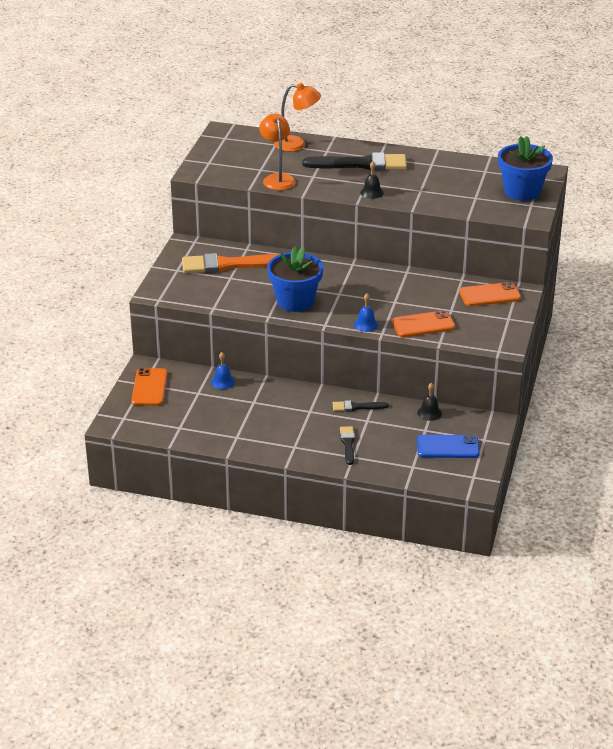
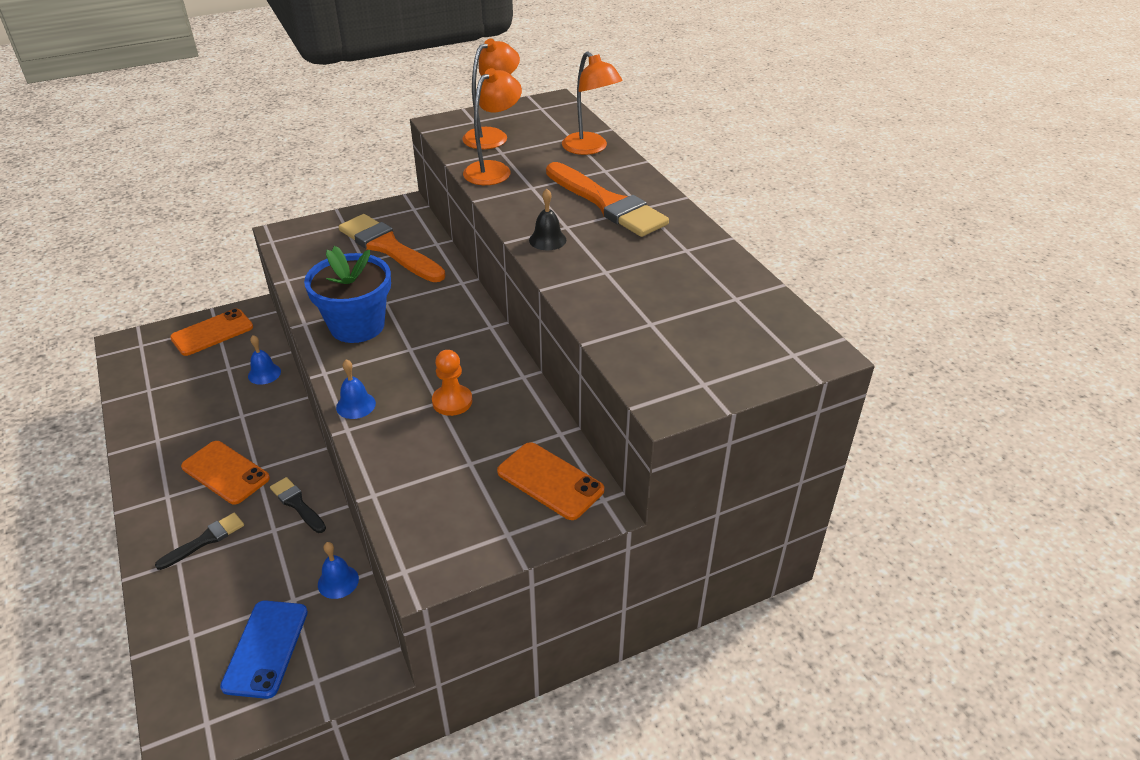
camera: 50 degrees right, 5 degrees up
black brush [303,152,407,171] -> orange brush [546,162,669,237]
orange phone [392,310,455,337] -> orange phone moved to [181,441,270,505]
black bell [417,383,442,421] -> blue bell [318,542,359,599]
blue phone [417,435,480,458] -> blue phone turned 45 degrees clockwise [220,600,308,699]
blue flower pot [498,136,553,201] -> none
none -> orange pawn [432,350,472,416]
none -> orange lamp [462,39,520,149]

